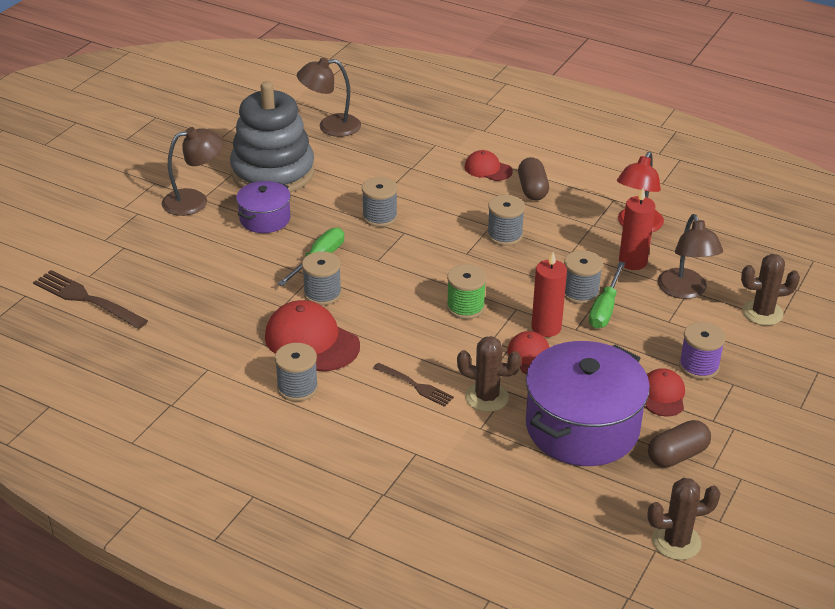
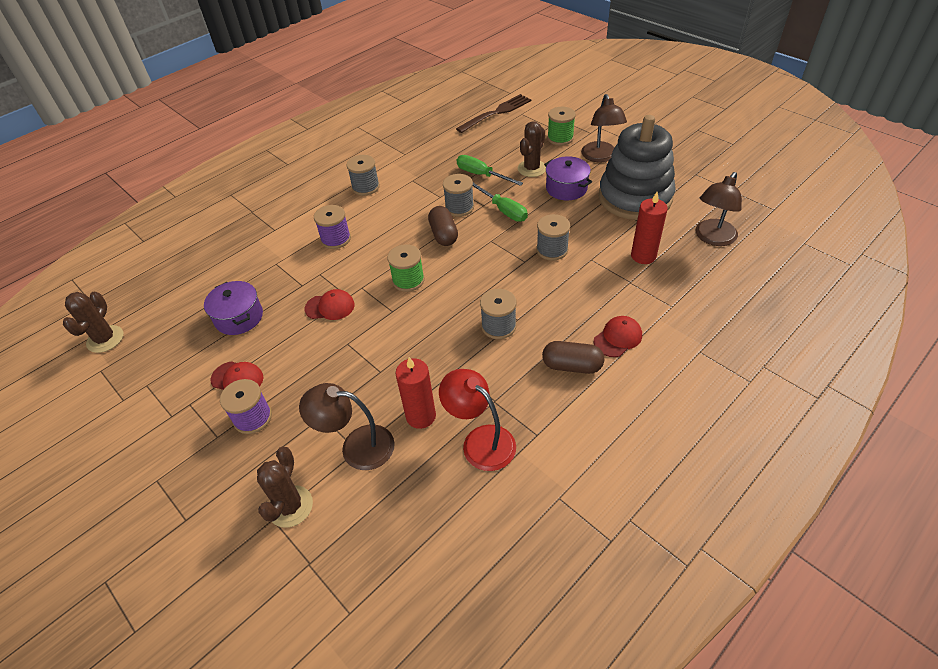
camera: 110 degrees right, 10 degrees up
red cap [265,300,360,371] -> none
brown lamp [297,58,361,137] -> brown lamp turned 150 degrees counterclockwise [696,172,742,246]
brown fork [373,363,454,407] -> purple spool [314,205,351,249]
brown cactus [457,336,522,412] -> brown cactus moved to [518,121,546,177]
purple pot [526,341,650,466] -> purple pot [204,281,263,335], size x0.54
red candle [531,252,567,337] -> red candle moved to [631,192,668,264]
grey spool [564,250,603,304] -> none
green screwdriver [589,261,625,329] -> green screwdriver moved to [456,155,523,186]
brown capsule [648,420,711,468] -> brown capsule moved to [428,206,458,246]
none -> green spool [547,107,576,146]

